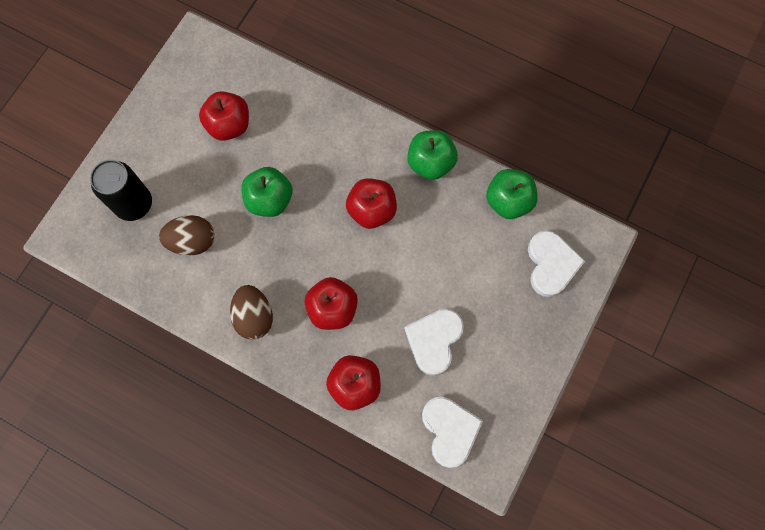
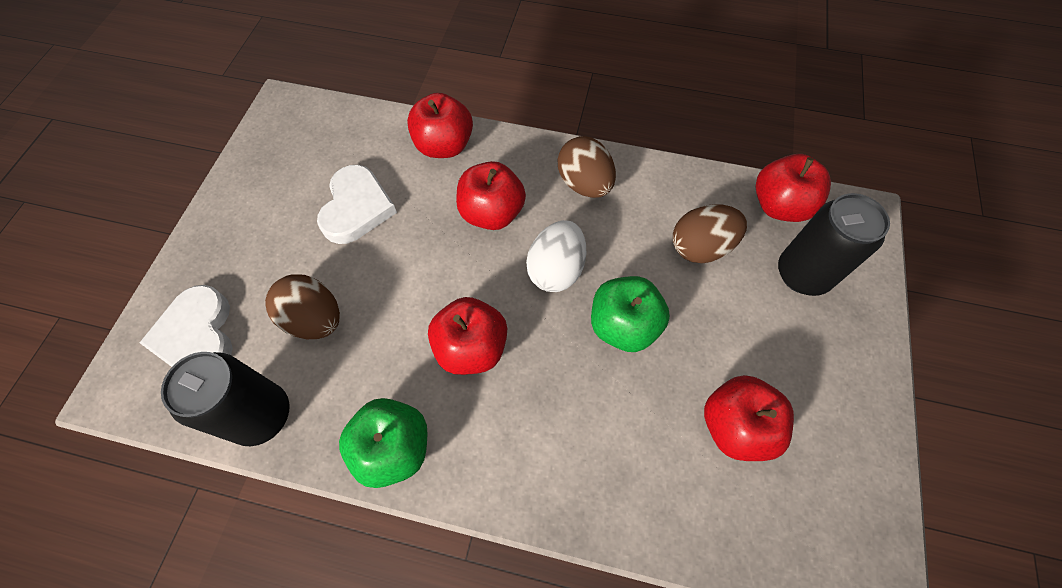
camera: 165 degrees right, 10 degrees down
white heart [422,397,483,468] -> none
green apple [486,169,538,219] -> black can [161,352,289,446]
none -> brown egg [265,274,340,339]
none -> white egg [526,220,586,292]
none -> red apple [756,154,831,222]

